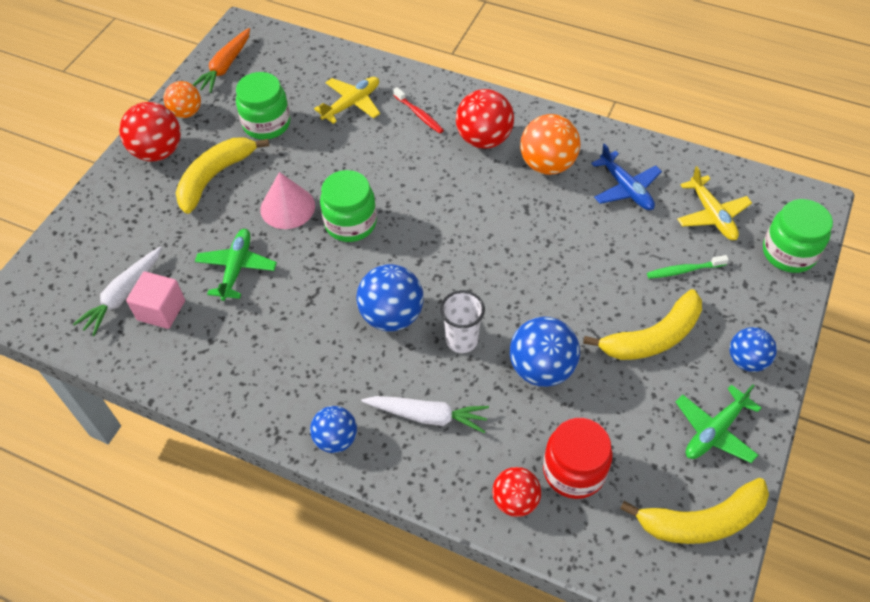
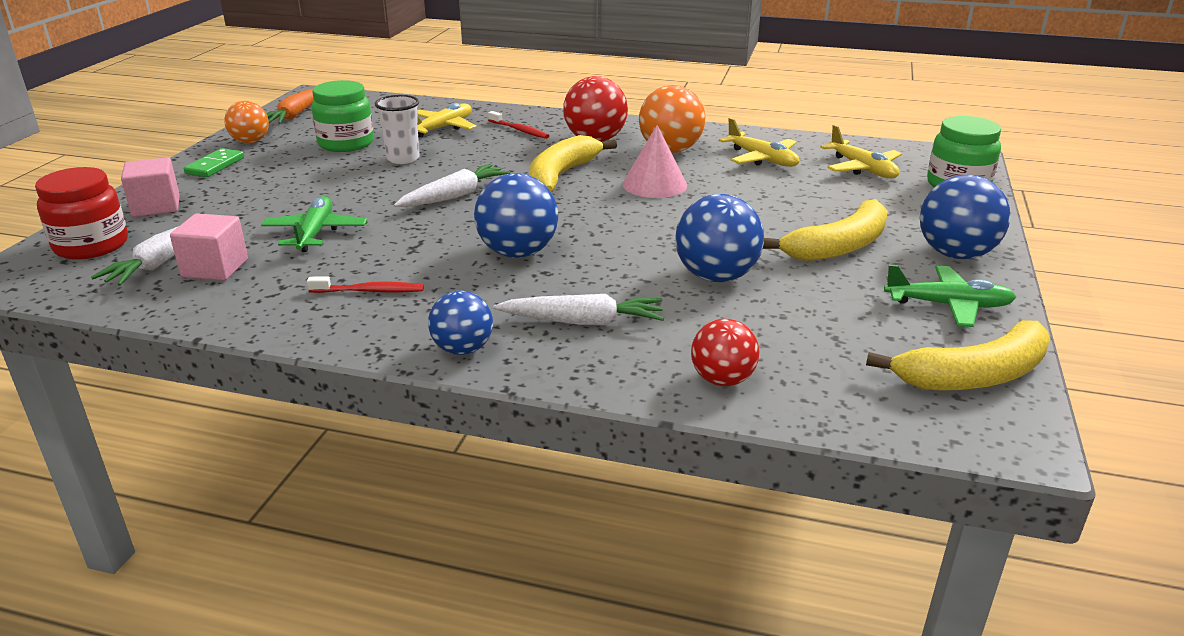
camera: 10 degrees left, 25 degrees down
red ball [119,102,181,161] -> green domino [184,148,244,177]
yellow banana [176,137,269,214] -> yellow banana moved to [529,135,617,193]
pink cone [260,172,315,229] -> pink cone moved to [623,125,687,198]
green jar [320,170,377,242] -> white carrot [394,164,510,207]
white cup [440,290,485,353] -> white cup moved to [375,95,420,164]
red jar [543,418,613,499] -> red jar moved to [35,167,128,259]
blue plane [591,143,662,210] -> yellow plane [719,118,799,167]
green toothbrush [647,255,729,279] -> none
green plane [676,384,761,463] -> green plane turned 120 degrees counterclockwise [884,265,1016,327]
blue ball [729,327,777,372] -> blue ball [920,174,1010,259], size x1.55
none -> pink cube [121,157,180,217]
none -> red toothbrush [307,277,424,293]

